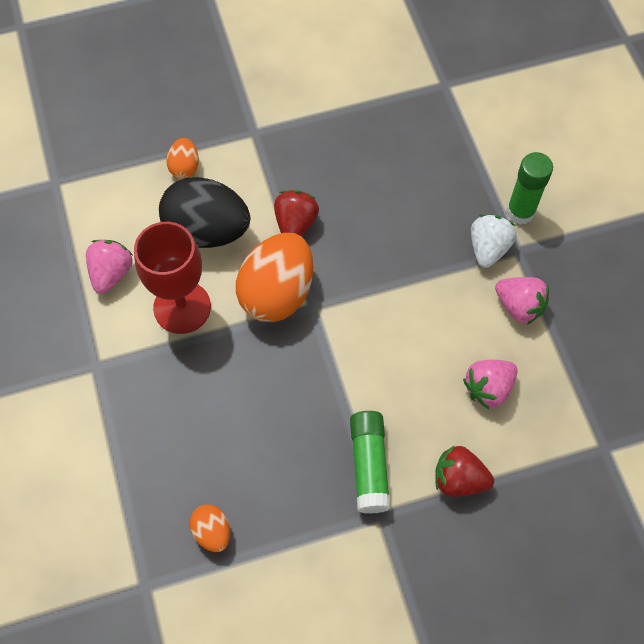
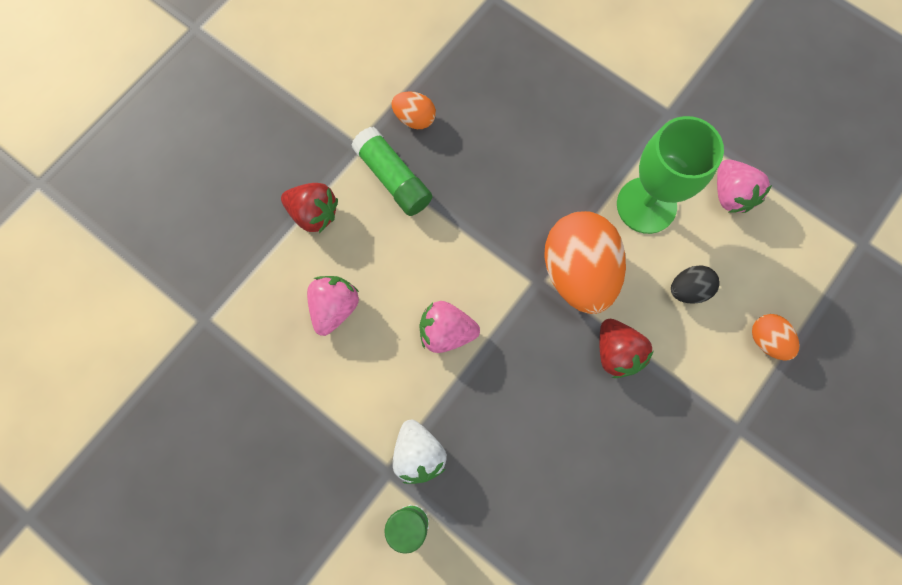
camera: 145 degrees right, 10 degrees up
red goblet [134,222,211,334] -> green goblet [617,116,724,234]
black egg [159,177,250,248] -> black egg [671,265,720,303], size x0.48
orange egg [190,504,230,552] -> orange egg moved to [391,91,436,129]
red strawberry [435,446,494,497] -> red strawberry turned 45 degrees clockwise [281,183,338,233]
pink strawberry [495,277,549,325] -> pink strawberry moved to [420,301,480,353]

